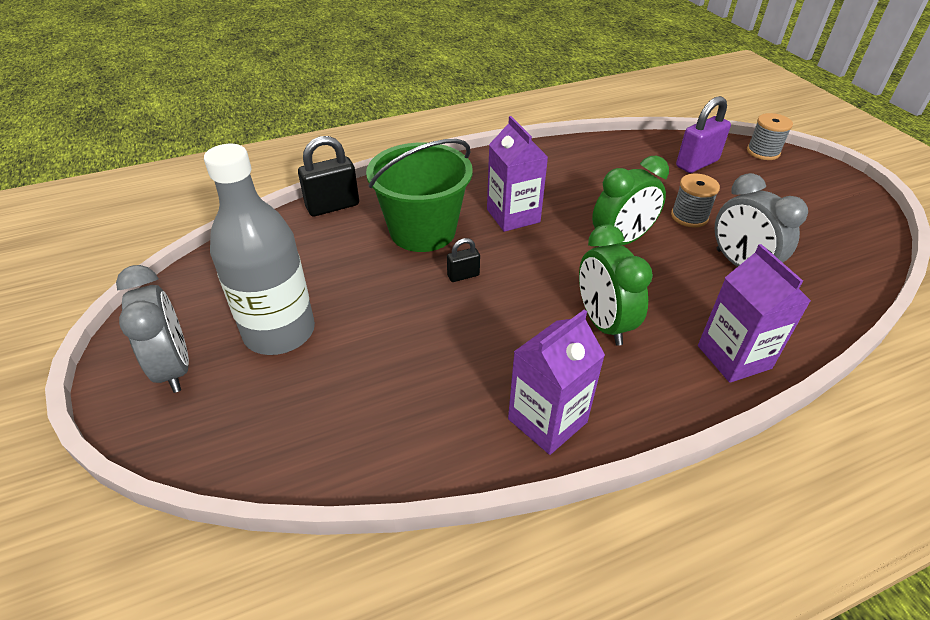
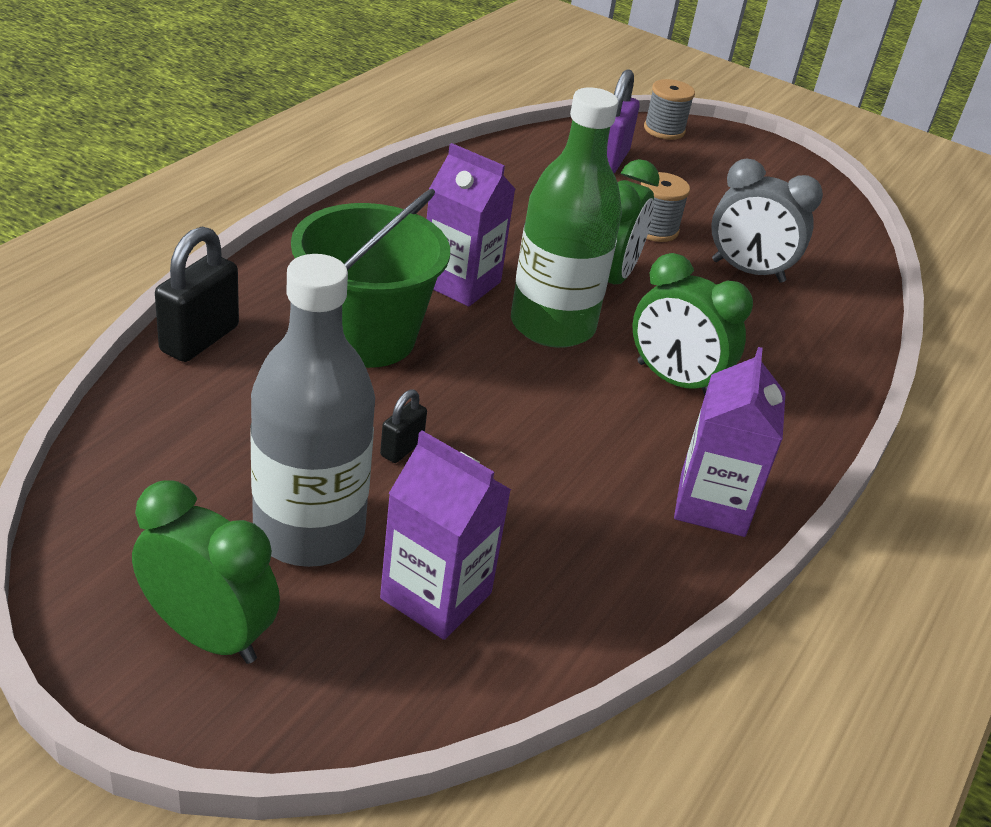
camera: 40 degrees left, 5 degrees down
grey clock [116,265,189,393] -> green clock [132,480,280,664]
black padlock [447,238,480,282] -> black padlock moved to [380,389,427,463]
purple carton [698,244,811,383] -> purple carton moved to [380,431,511,640]
none -> green bottle [511,87,622,348]

